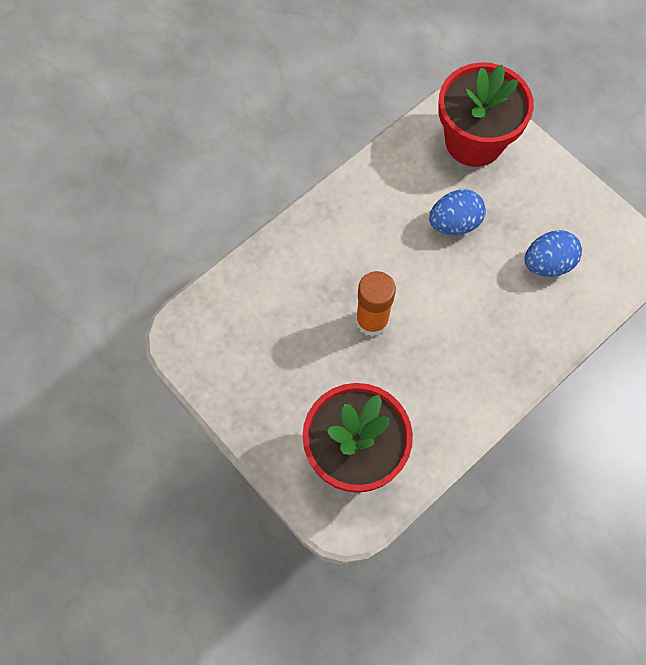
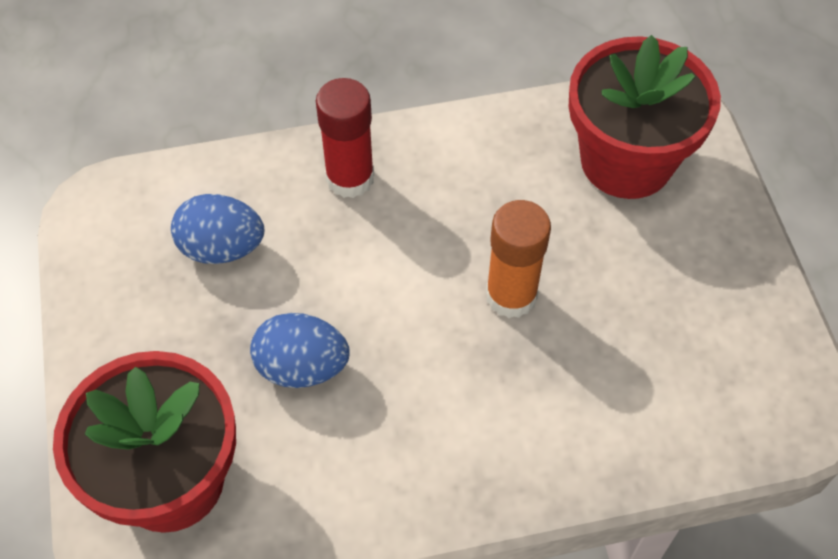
camera: 150 degrees left, 10 degrees down
none -> red glue stick [316,78,374,198]

